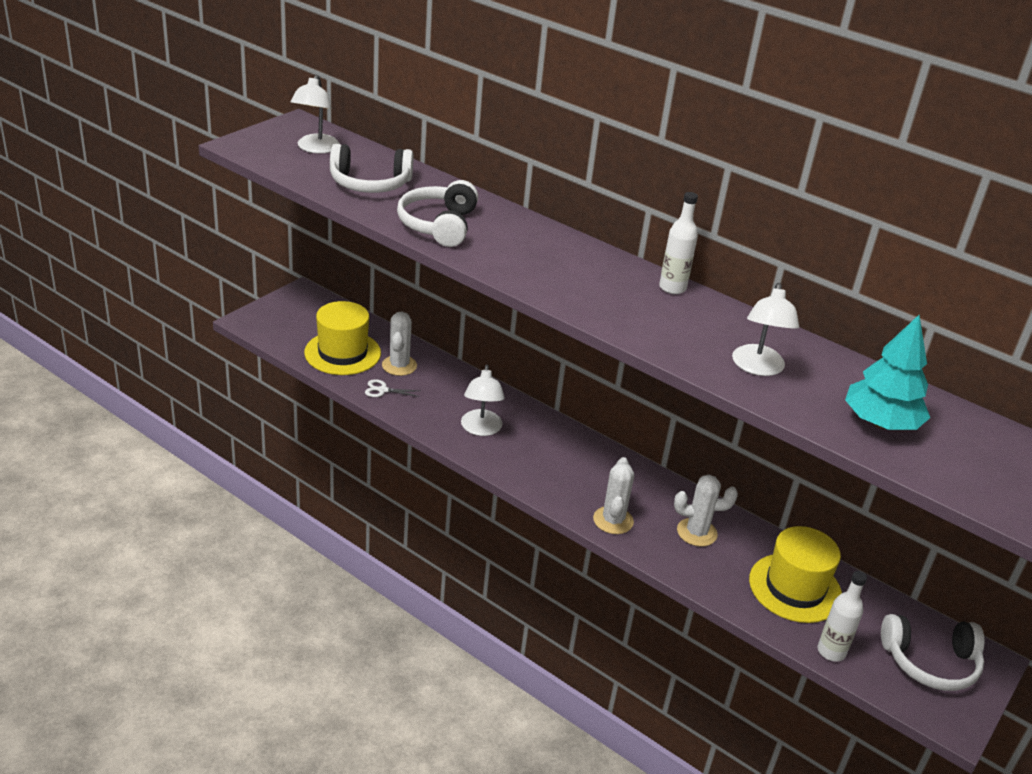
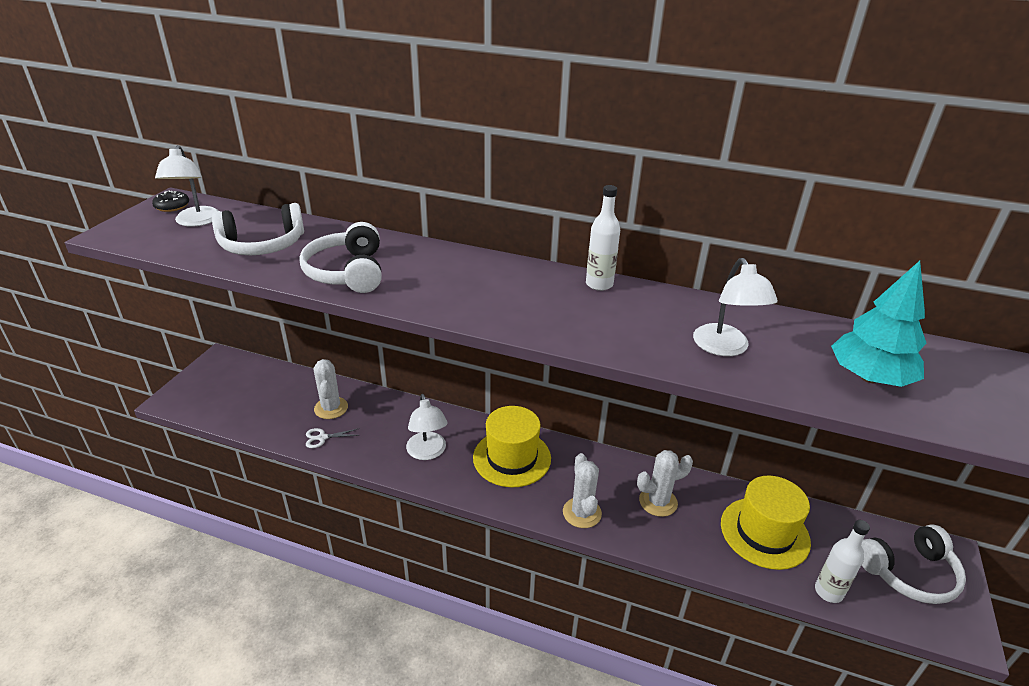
camera: 15 degrees left, 0 degrees up
yellow hat [304,301,381,375] -> yellow hat moved to [473,406,551,488]
none -> black donut [152,191,189,212]

